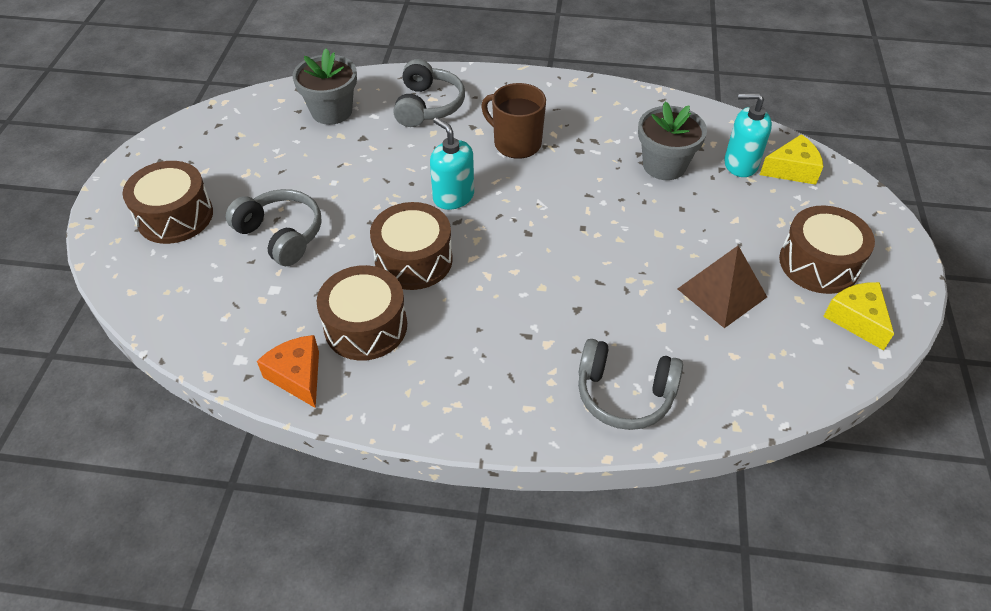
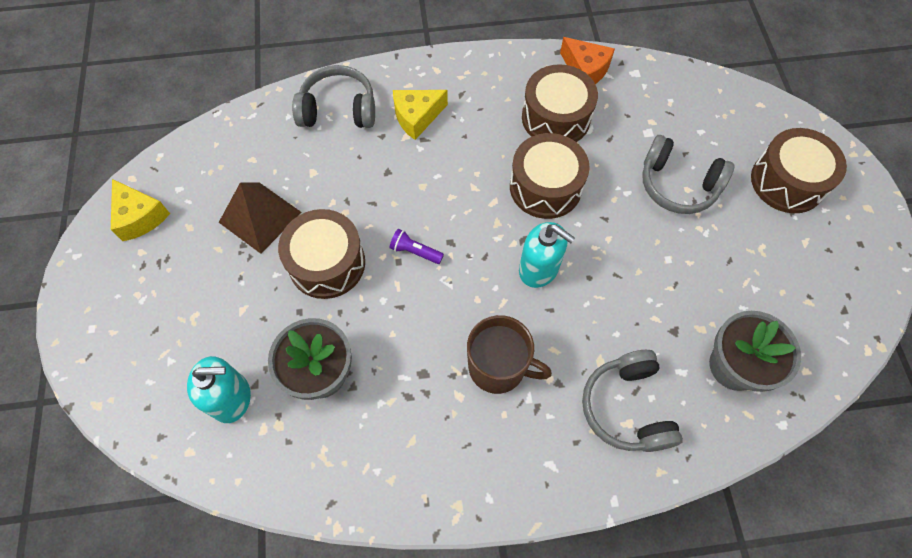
camera: 165 degrees right, 15 degrees up
yellow cheese [760,134,823,185] -> yellow cheese moved to [393,90,448,140]
brown drum [779,205,875,294] -> brown drum moved to [278,209,365,299]
none -> purple flashlight [390,229,444,264]

